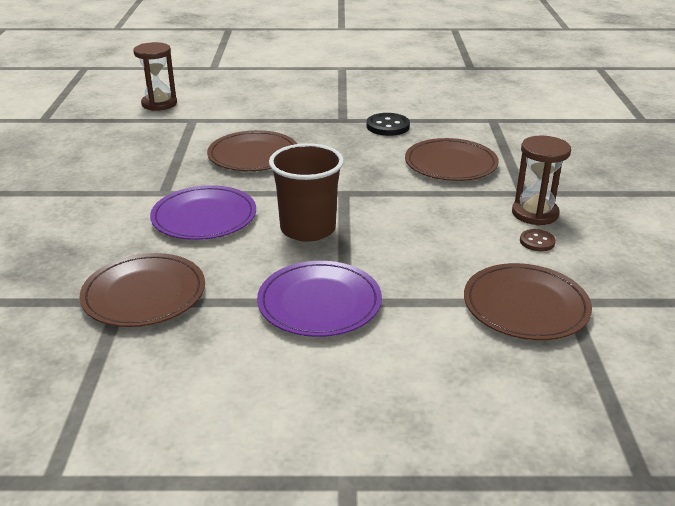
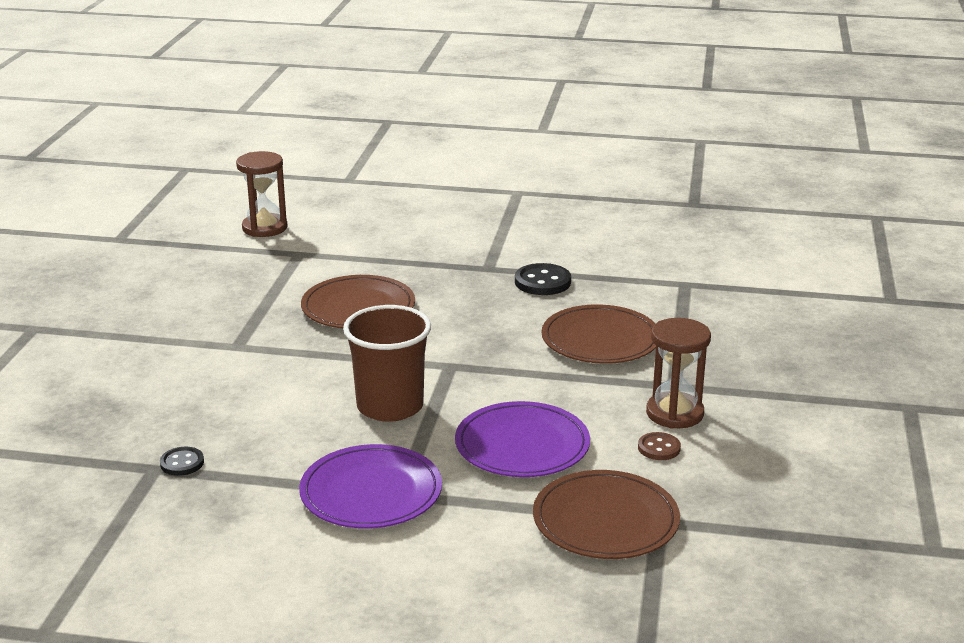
camera: 10 degrees right, 5 degrees down
brown plate [79,253,205,327] -> black button [160,447,204,476]
purple plate [150,185,256,240] -> purple plate moved to [455,401,590,477]

